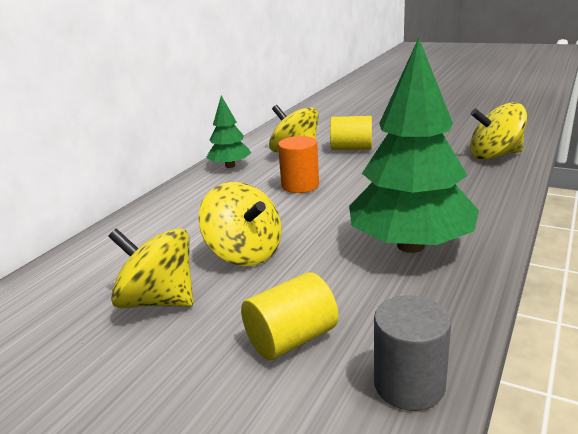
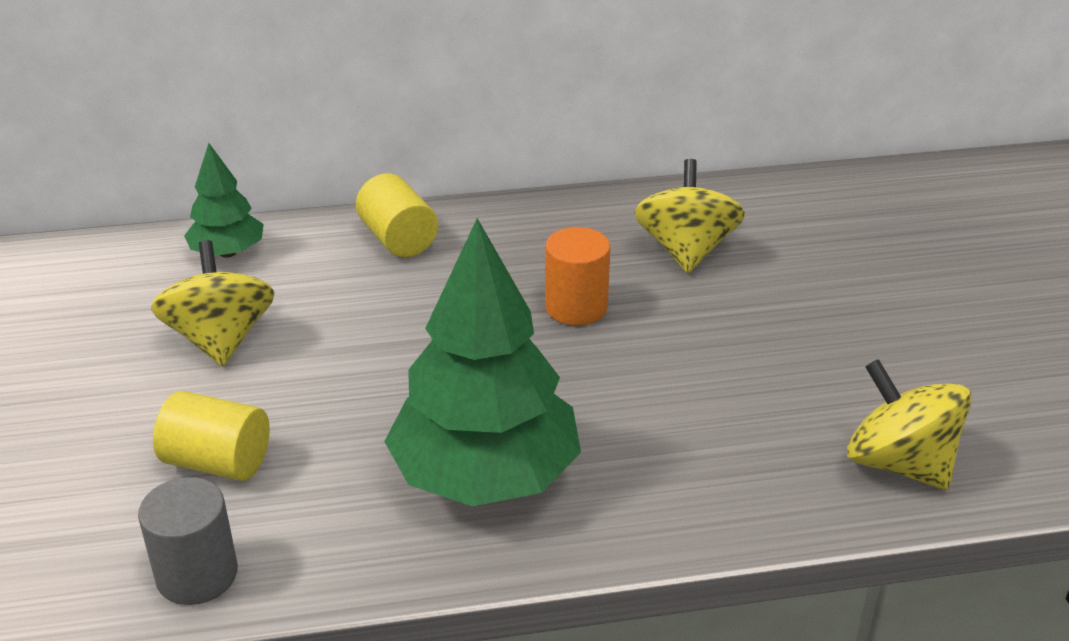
camera: 50 degrees right, 10 degrees up
yellow spinning top [199,182,281,266] -> none
green tree [206,96,251,168] -> green tree moved to [184,143,264,258]
yellow cylinder [330,116,372,150] -> yellow cylinder moved to [356,173,438,257]

